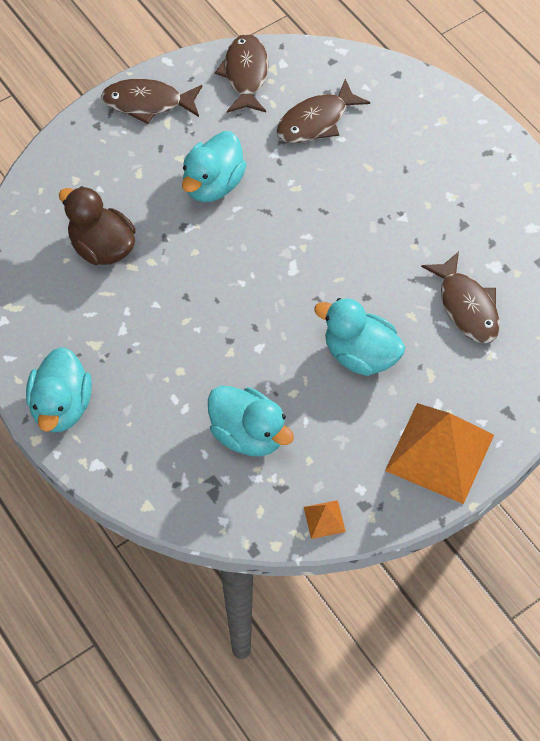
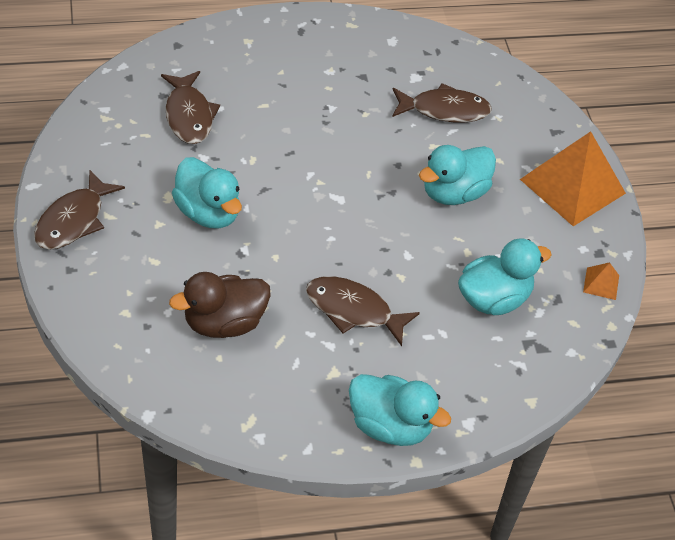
camera: 70 degrees left, 10 degrees down
brown fish [215,34,269,113] -> brown fish moved to [306,276,420,346]

